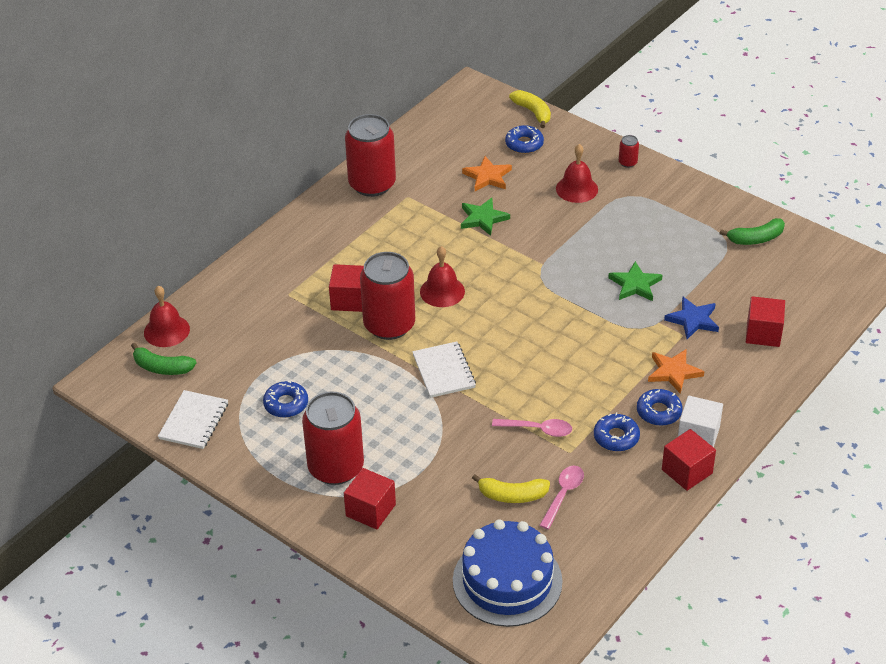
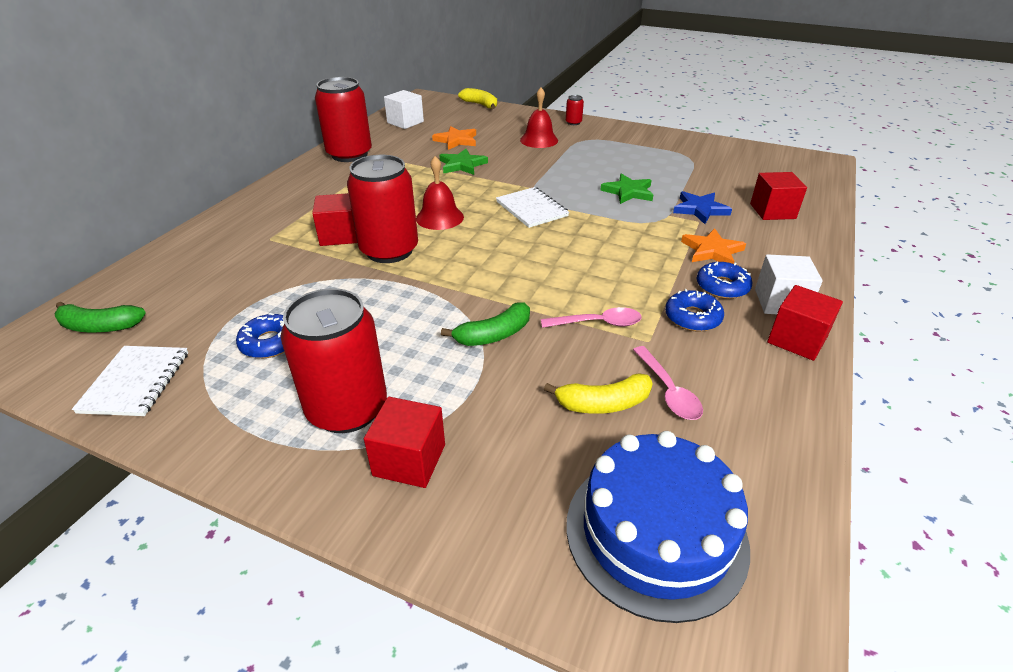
camera: 15 degrees left, 5 degrees down
red bell [144,286,190,347] -> none
white notebook [412,341,476,398] -> white notebook moved to [496,187,569,228]
blue donut [505,125,544,154] -> none
pink spoon [539,466,584,529] -> pink spoon turned 150 degrees clockwise [633,346,703,420]
green banana [719,218,785,245] -> green banana moved to [441,302,530,346]
none -> white cube [384,90,424,129]

